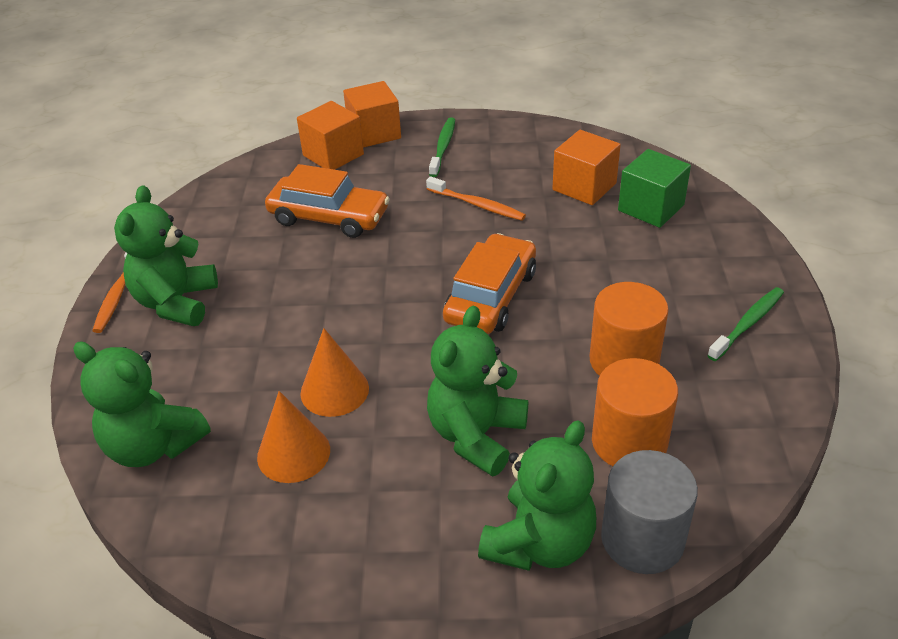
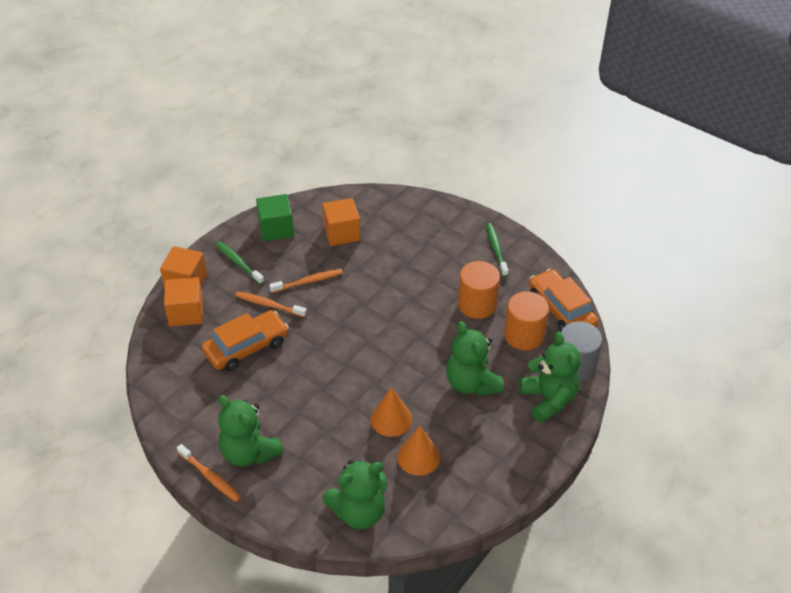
camera: 55 degrees left, 5 degrees up
orange car [443,233,536,334] -> orange car moved to [529,269,599,332]
green cube [618,149,691,228] -> green cube moved to [256,194,294,241]
none -> orange toothbrush [235,292,307,317]

